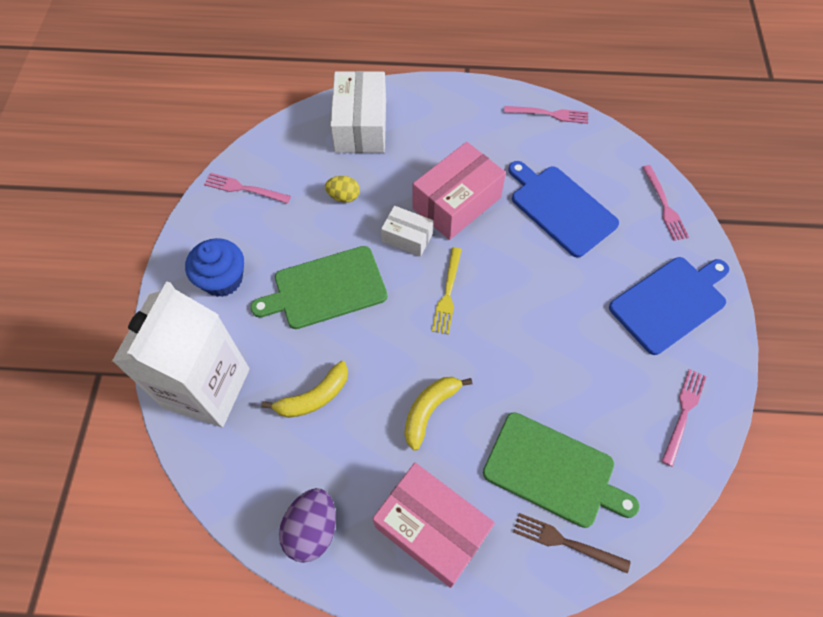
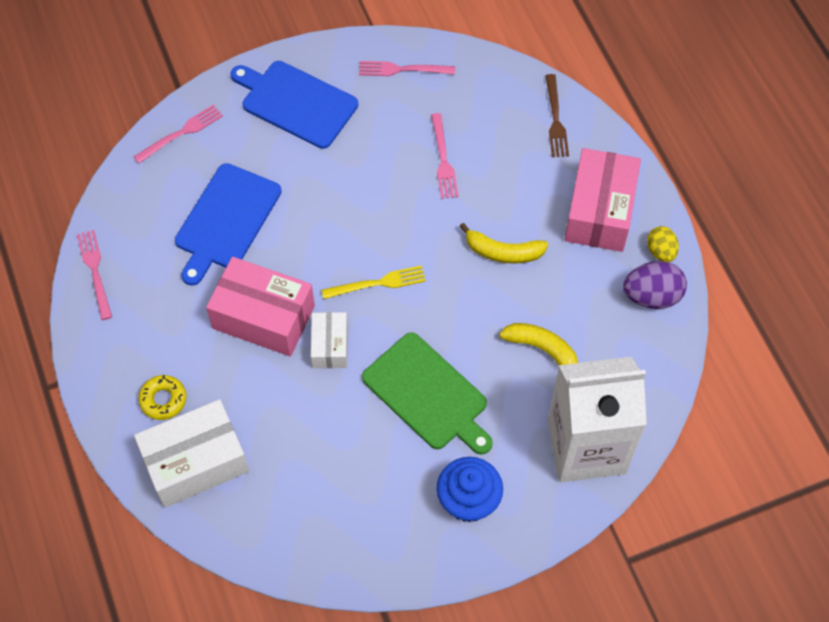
camera: 115 degrees left, 0 degrees up
pink fork [204,173,291,204] -> pink fork moved to [431,113,459,199]
yellow egg [325,176,360,203] -> yellow egg moved to [647,226,679,262]
green cutting board [483,412,639,528] -> none
none -> yellow donut [138,375,186,420]

